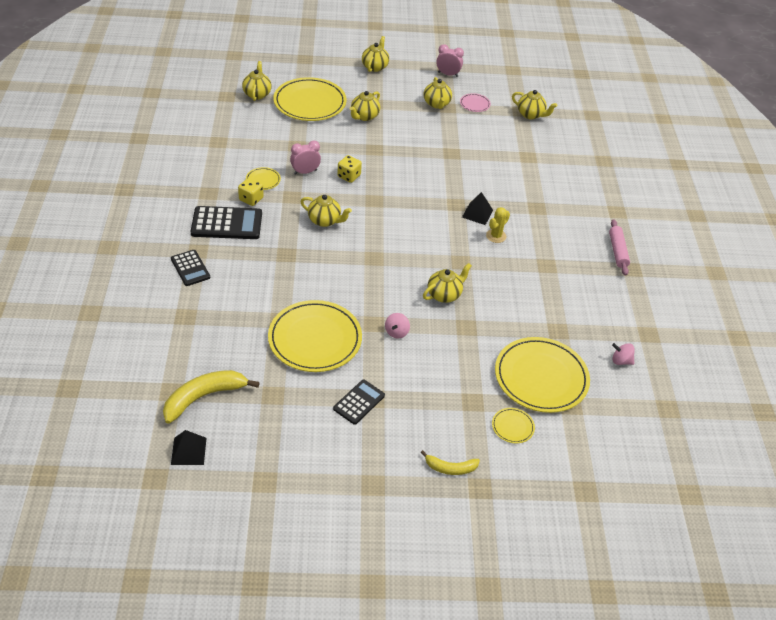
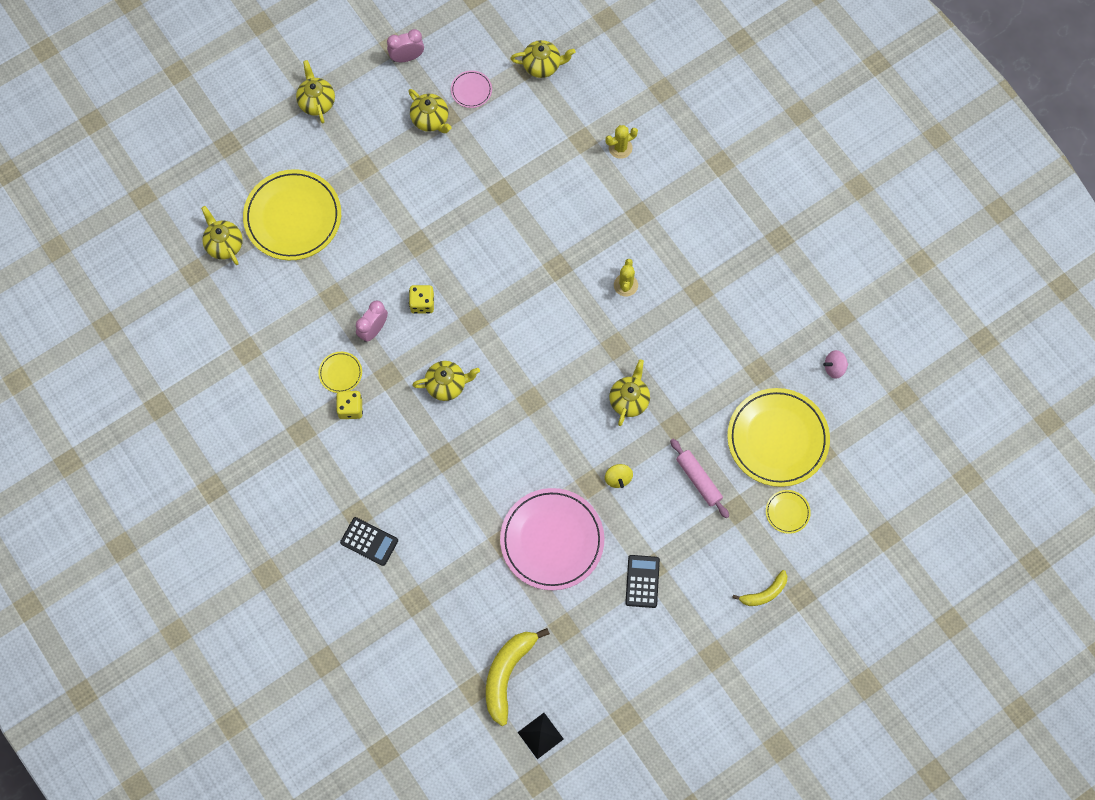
camera: 30 degrees left, 25 degrees up
black calculator [191,206,262,239] -> none
yellow plate [268,300,362,372] -> pink plate [500,488,604,590]
yellow teapot [350,91,380,121] -> none
pink spinning top [385,313,410,338] -> yellow spinning top [605,464,633,488]
black pyramid [462,192,493,225] -> none
pink rolling pin [609,219,630,276] -> pink rolling pin moved to [670,439,729,518]
none -> yellow cactus [605,125,638,159]

